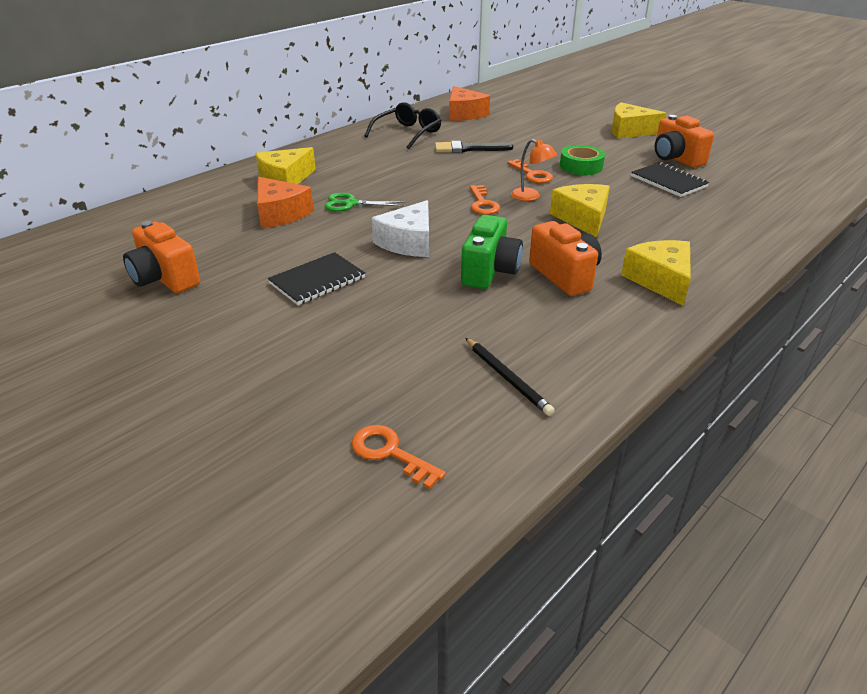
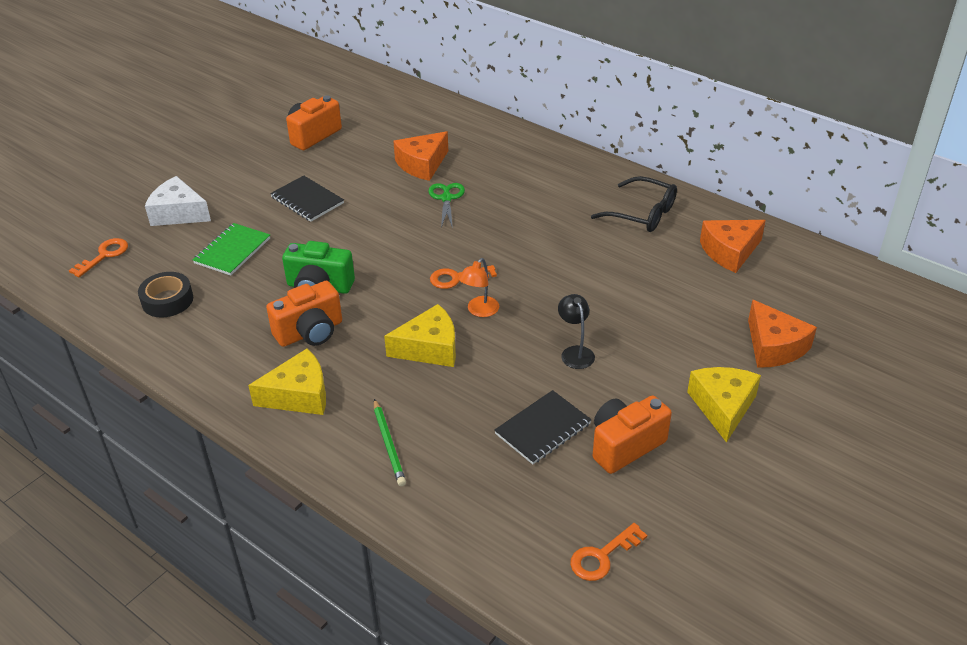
camera: 85 degrees right, 5 degrees up
yellow cheese [256,147,316,184] -> none
white cheese [372,200,429,257] -> white cheese moved to [145,176,211,226]
black brush [435,141,513,153] -> none
black pencil [466,338,555,416] -> black tape [138,272,193,318]
orange key [507,159,553,183] -> orange key moved to [570,523,647,581]
green tape [560,145,605,175] -> black lamp [558,294,595,369]
none -> green notebook [193,223,270,276]
none -> green pencil [374,399,406,486]
none -> orange cheese [748,300,817,368]

